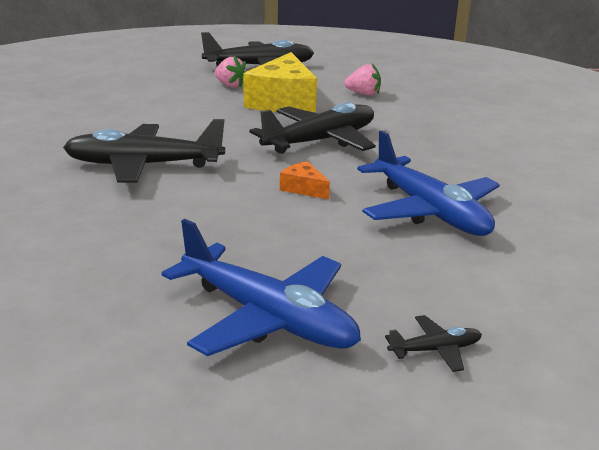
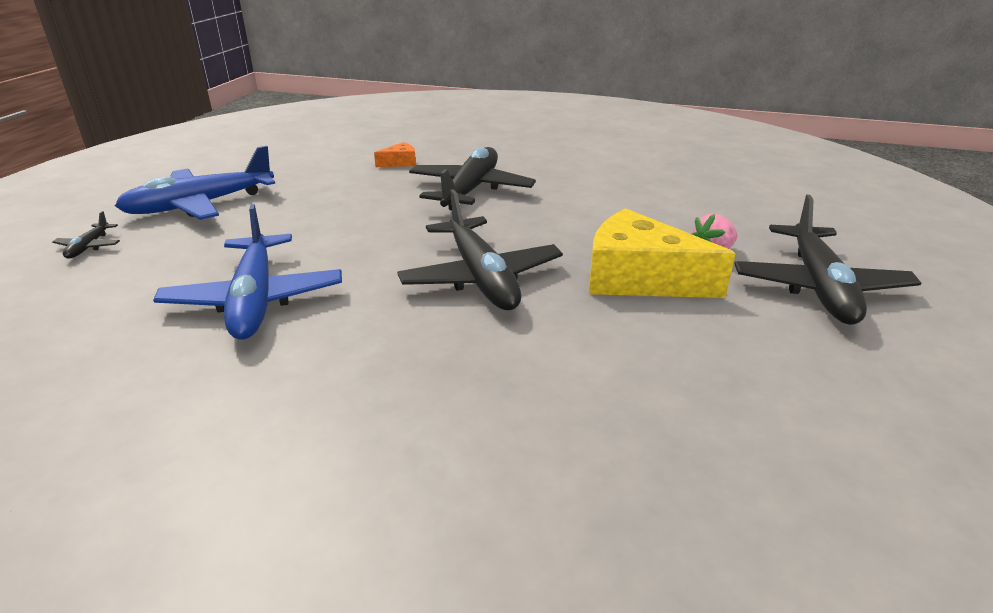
camera: 110 degrees right, 5 degrees up
orange cheese [280,161,330,200] -> orange cheese moved to [374,142,416,167]
pink strawberry [345,64,381,96] -> none
blue plane [357,131,500,236] -> blue plane turned 90 degrees counterclockwise [153,204,342,340]

